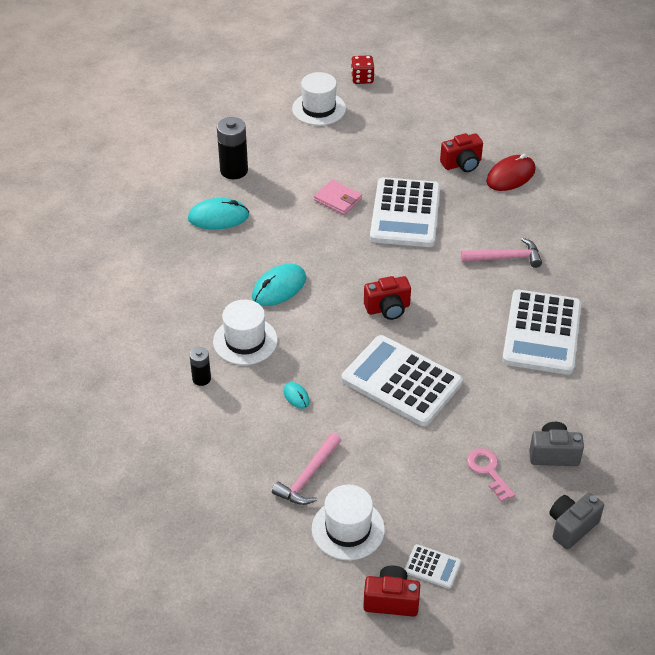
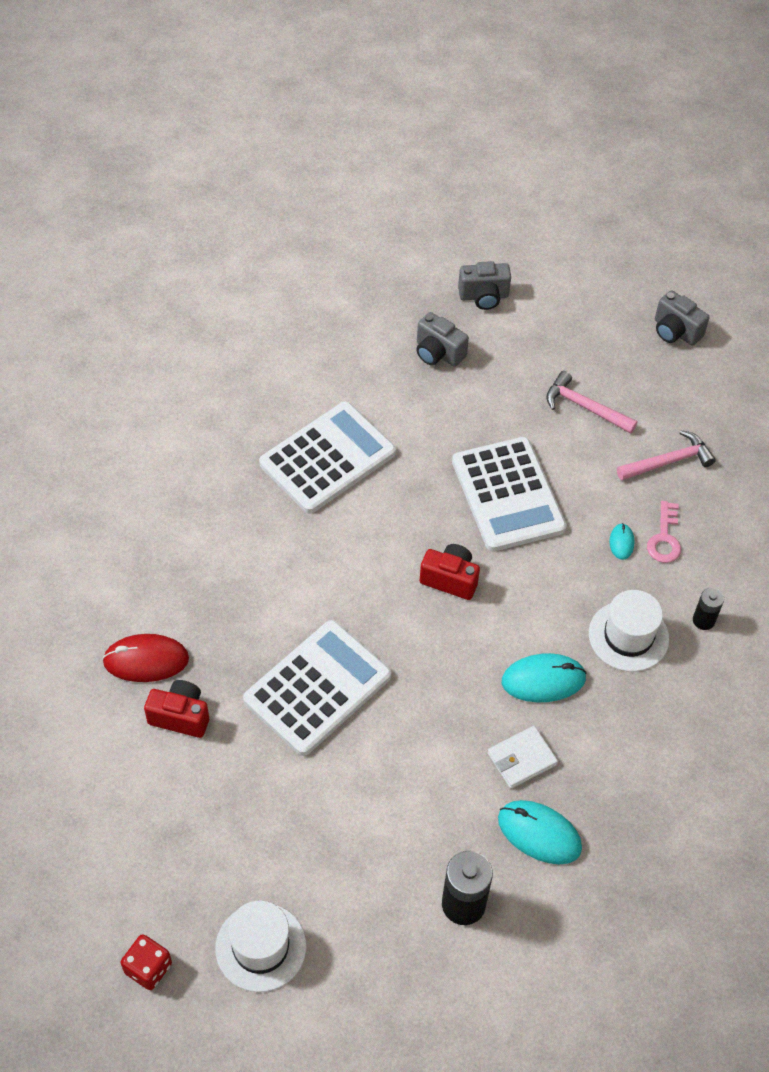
camera: 145 degrees left, 10 degrees up
white hat [312,485,385,560] -> none
pink wallet [314,180,362,215] -> none
red camera [363,566,420,617] -> grey camera [655,290,709,346]
white calculator [404,544,461,589] -> none
pink hammer [461,238,542,268] -> pink hammer moved to [546,371,637,434]
pink key [467,448,515,502] -> pink key moved to [647,501,681,563]
none -> white wallet [488,726,558,789]

